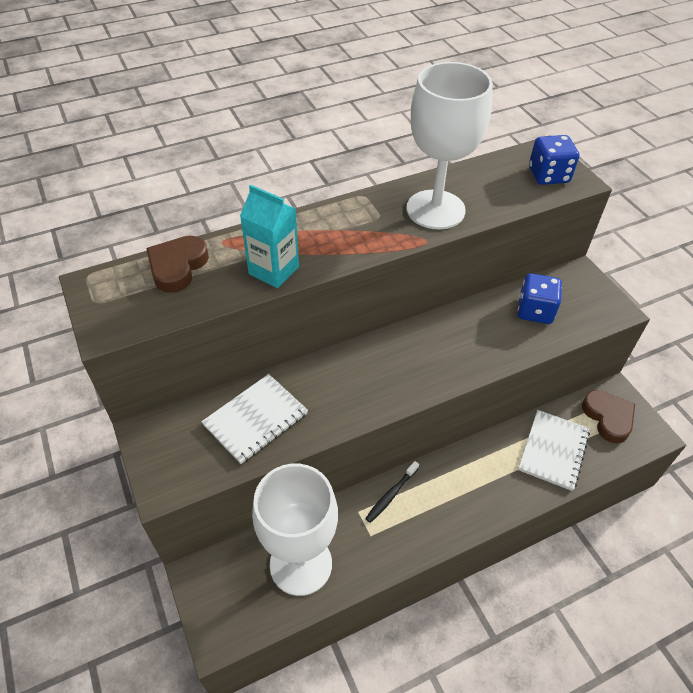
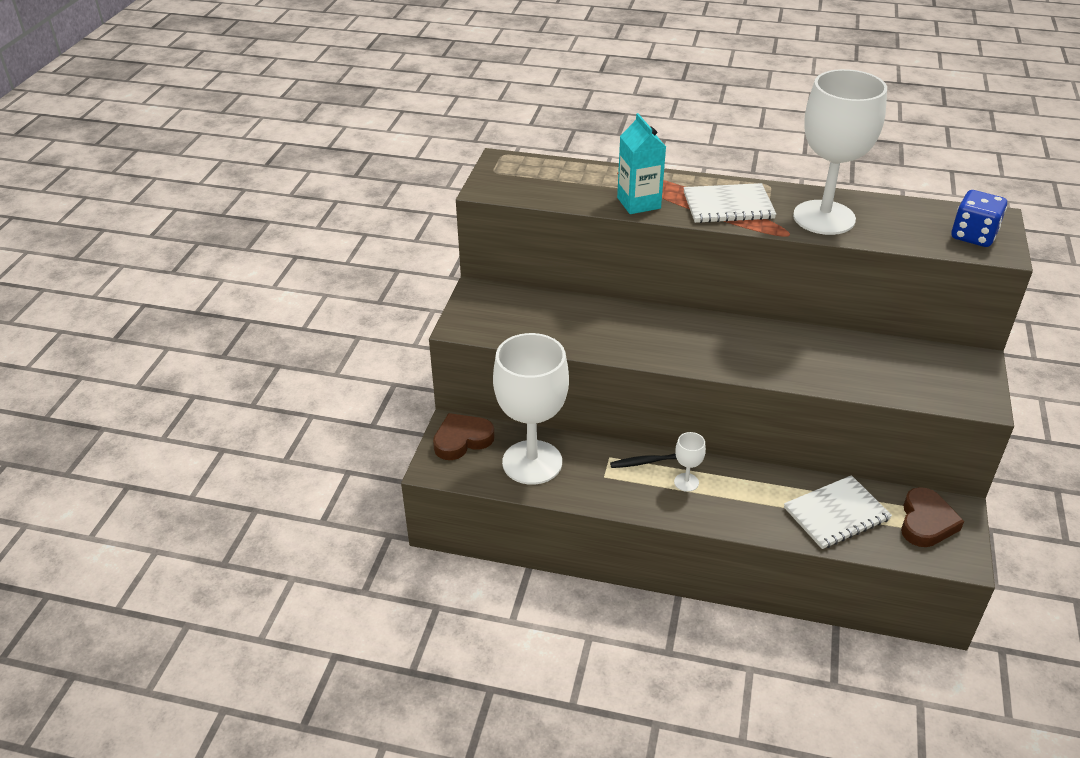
camera: 40 degrees right, 10 degrees down
brown heart [146,236,209,293] -> brown heart moved to [433,413,494,460]
white notebook [201,374,308,464] -> white notebook moved to [684,183,776,223]
blue dice [518,273,562,324] -> none
none -> white goblet [674,432,706,492]

